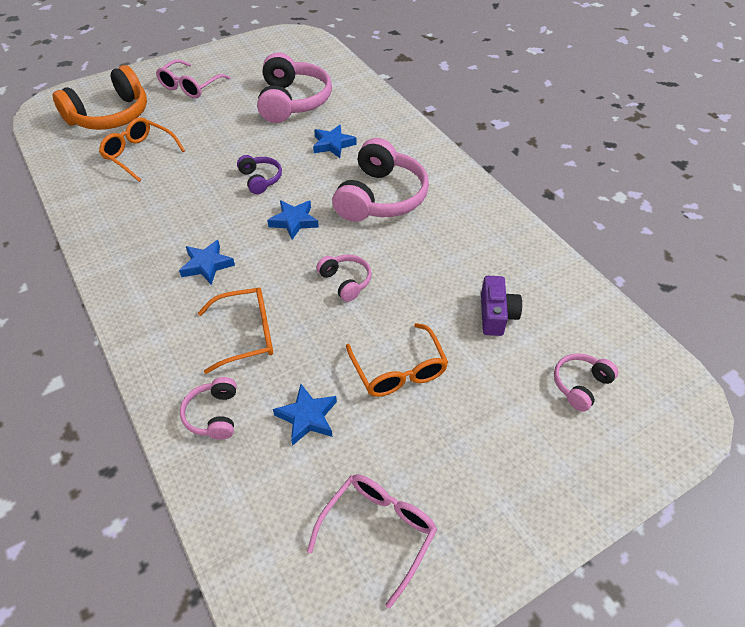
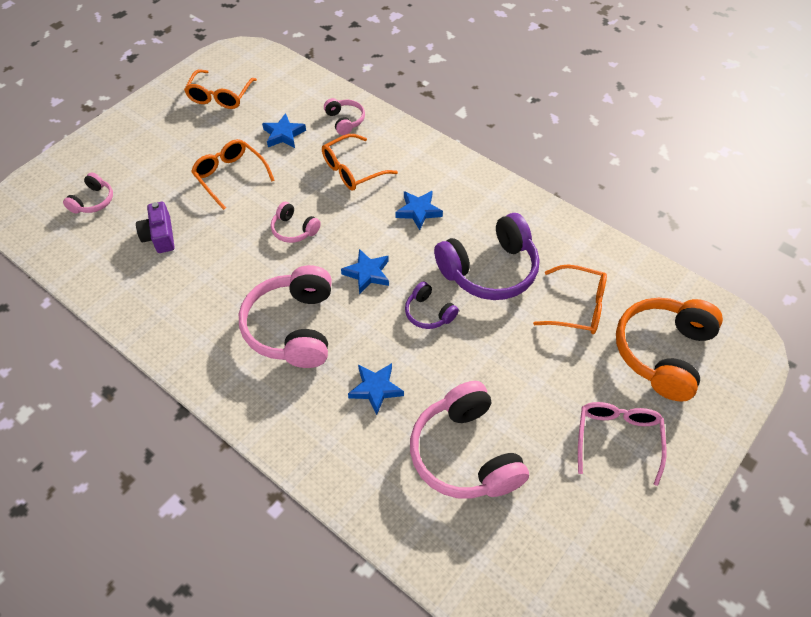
camera: 160 degrees right, 5 degrees up
pink glasses [307,474,437,608] -> orange glasses [184,69,257,109]
none -> purple headphones [434,213,539,300]

